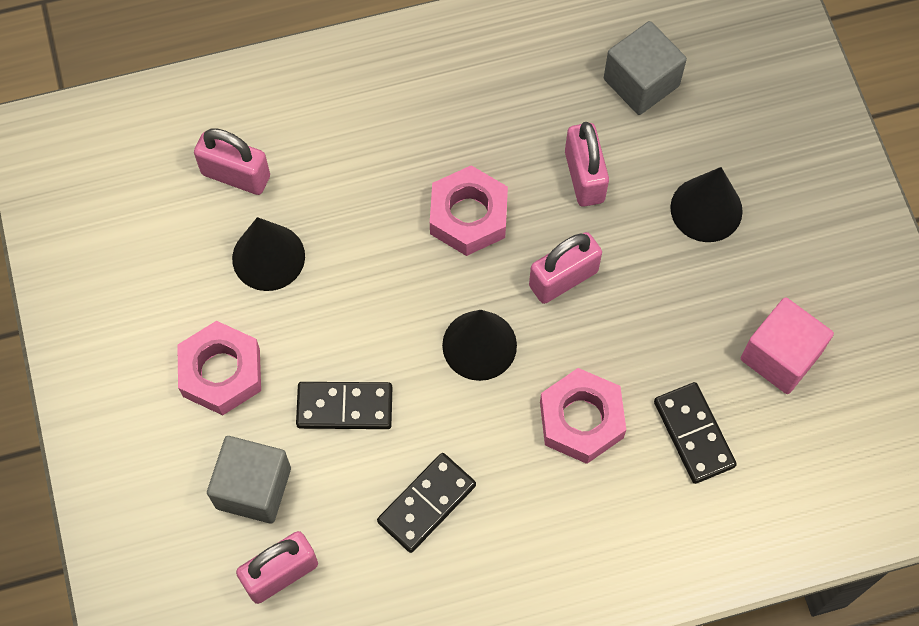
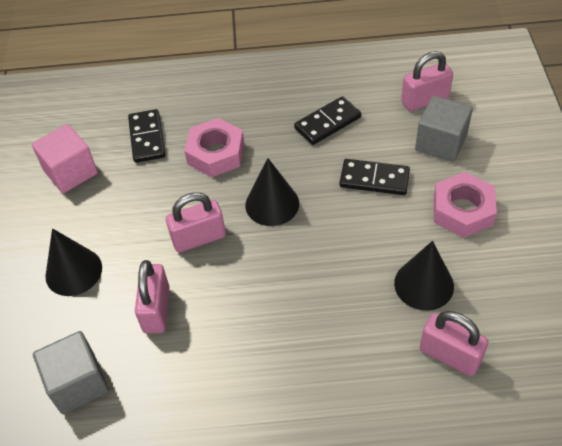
camera: 165 degrees left, 15 degrees down
pink nut [430,165,508,256] -> none

